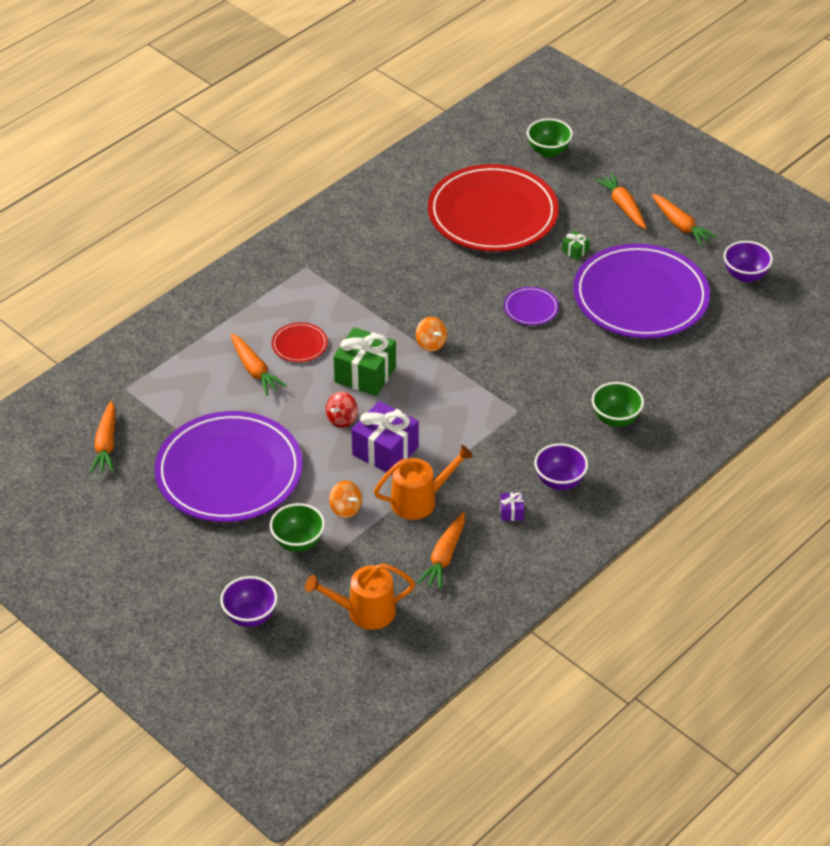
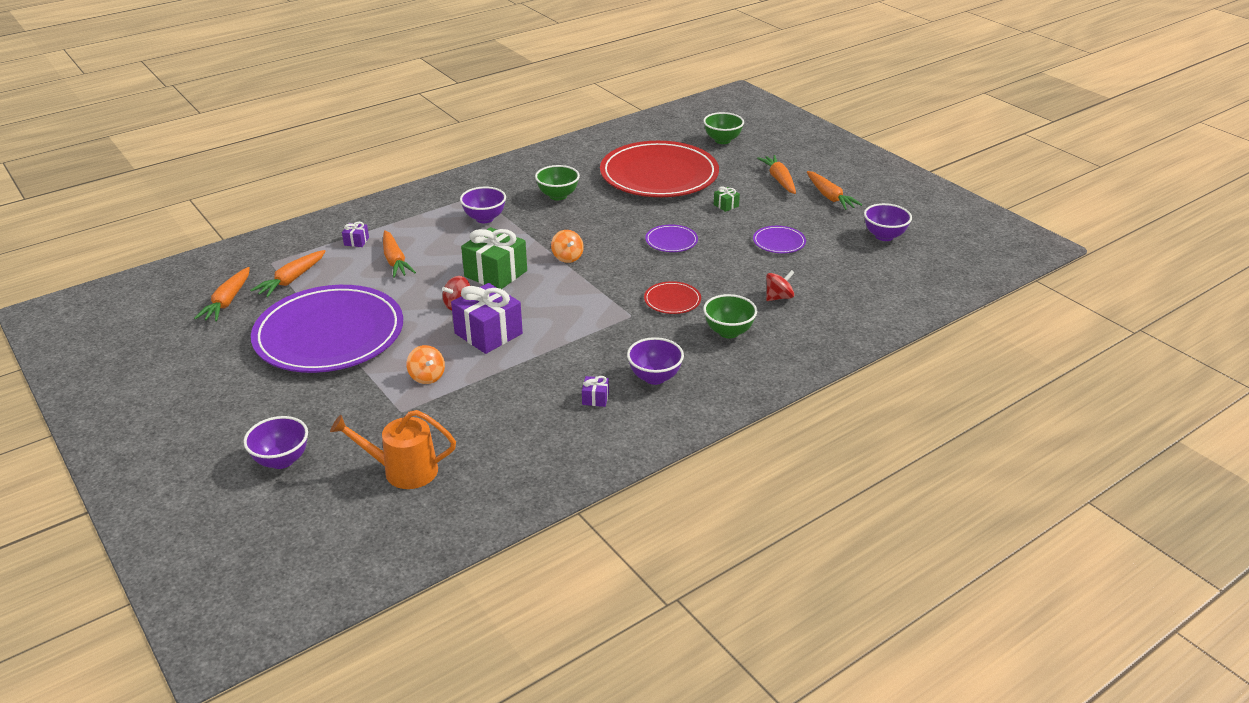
camera: 10 degrees right, 10 degrees down
green bowl [270,503,325,552] -> green bowl moved to [535,165,580,200]
red plate [272,322,328,362] -> red plate moved to [644,281,701,314]
orange watering can [374,445,473,520] -> none
orange carrot [417,512,465,590] -> orange carrot moved to [250,250,326,298]
purple plate [573,244,710,338] -> purple plate [753,226,806,253], size x0.40
none -> purple gift [342,222,369,247]
none -> purple bowl [460,187,506,223]
none -> red spinning top [766,270,795,301]

